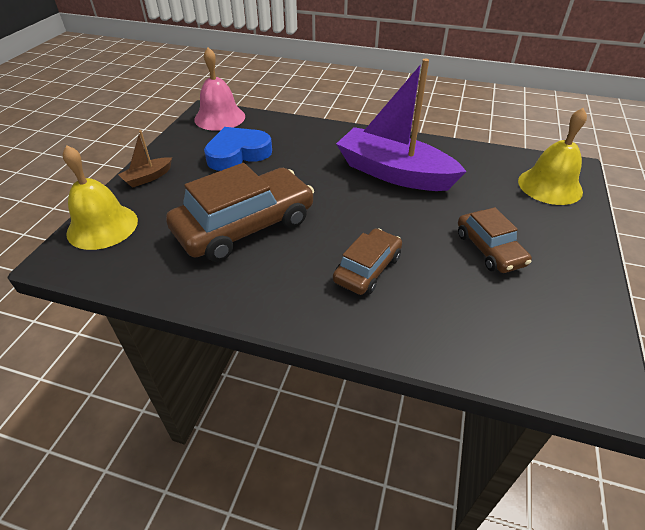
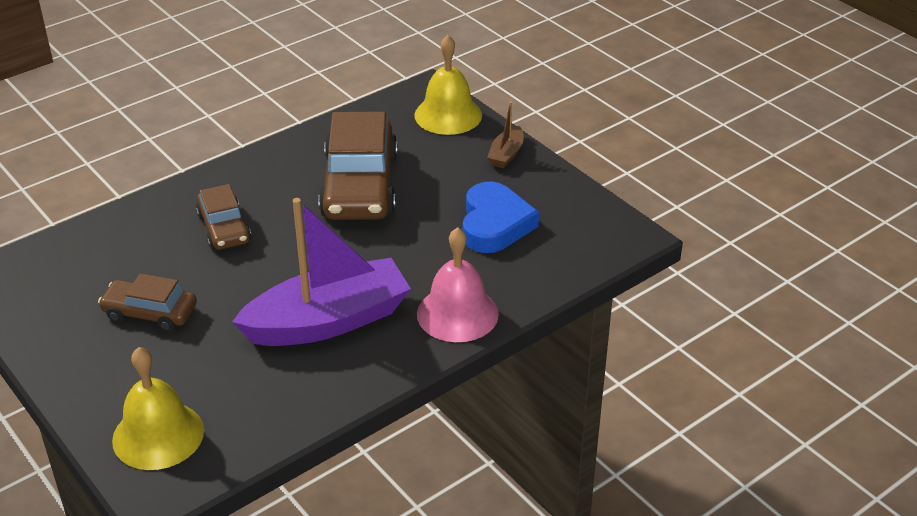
camera: 125 degrees right, 5 degrees down
brown boat [118,130,172,188] -> brown boat turned 150 degrees counterclockwise [487,101,524,168]
pink bell [194,47,245,131] -> pink bell moved to [417,227,499,342]

